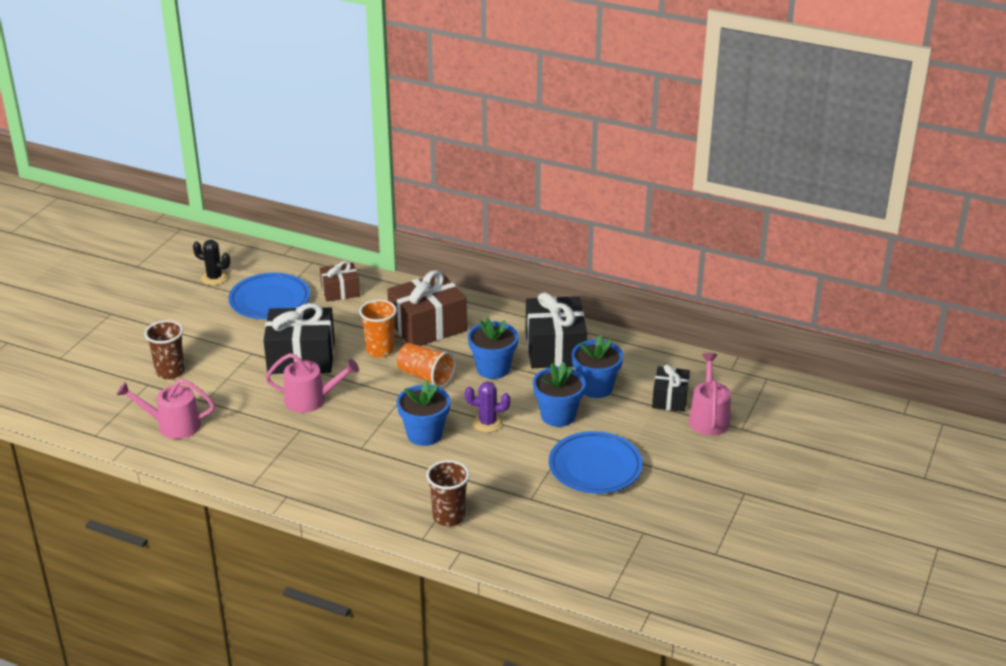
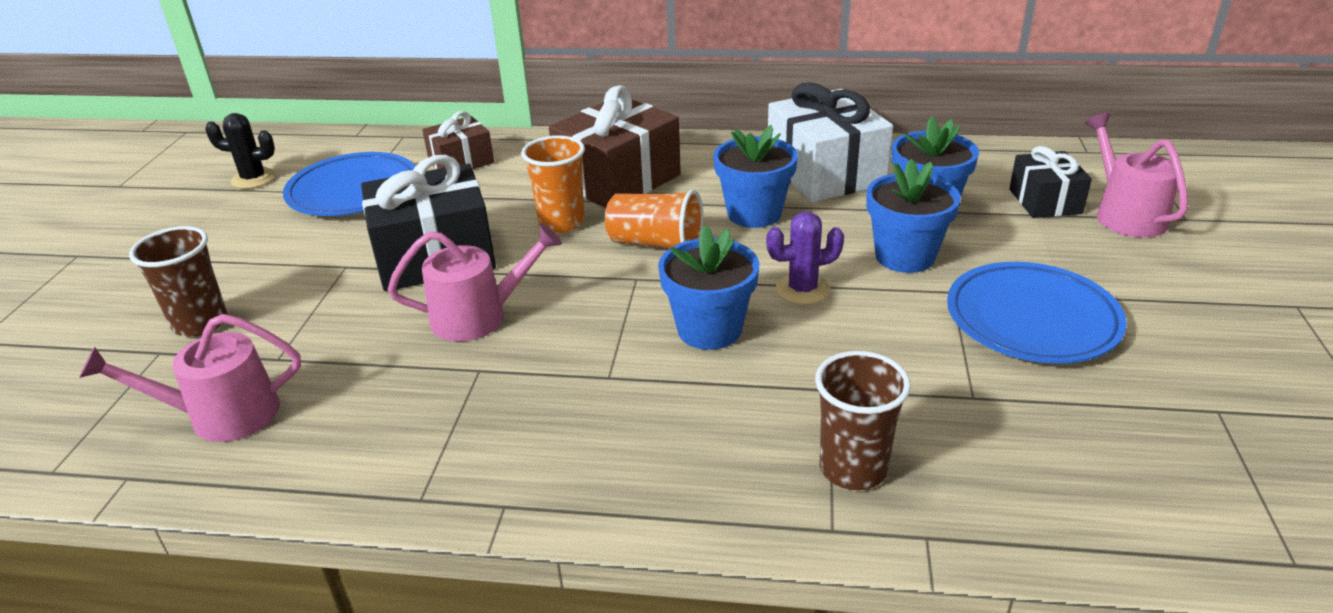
camera: 15 degrees left, 0 degrees up
black gift [526,292,587,368] -> white gift [768,82,893,202]

